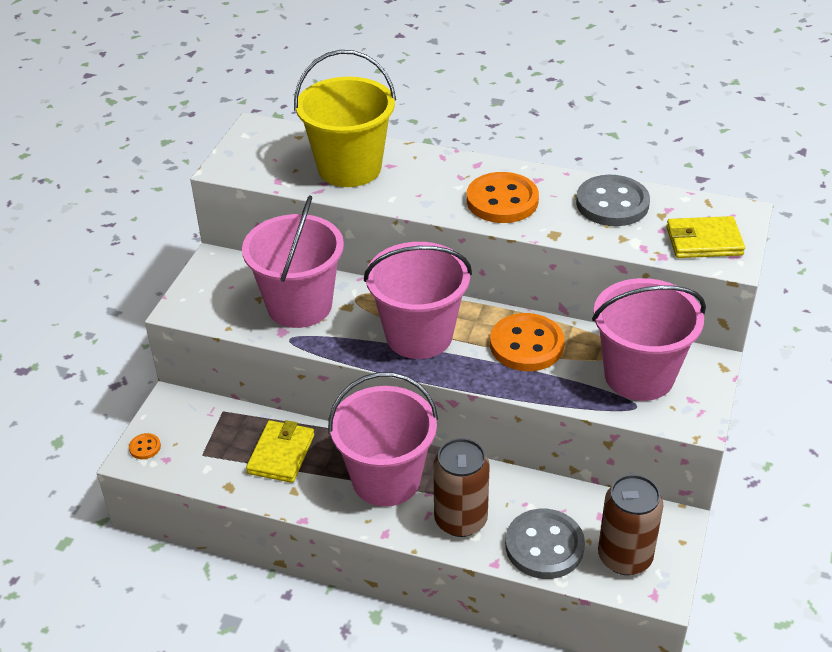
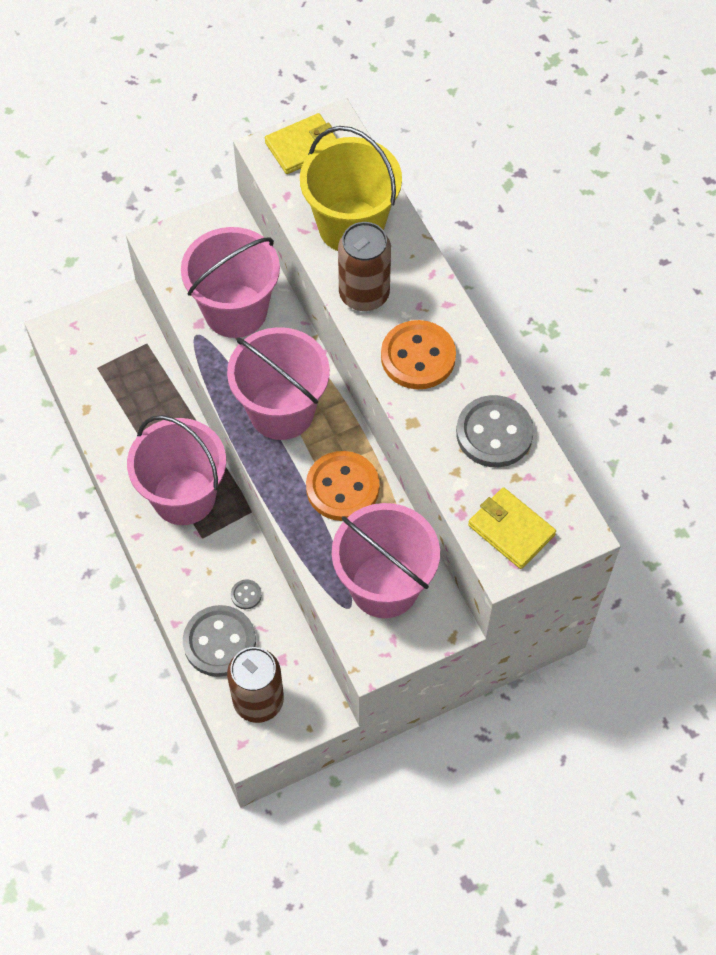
camera: 45 degrees right, 20 degrees up
orange button [129,433,161,459] -> none
yellow wallet [246,420,314,483] -> yellow wallet moved to [265,113,337,174]
brown can [433,438,490,537] -> brown can moved to [338,222,391,311]
none -> grey button [231,579,262,609]

